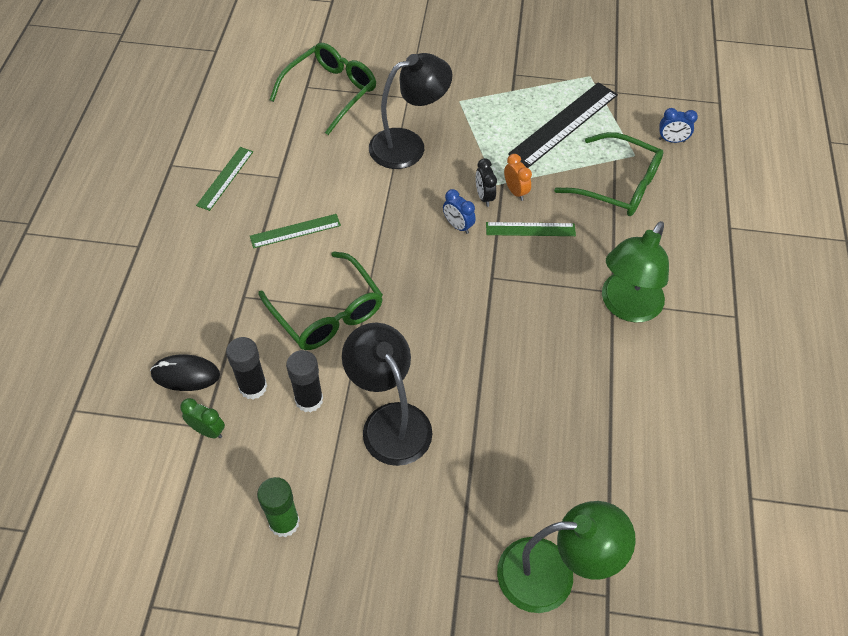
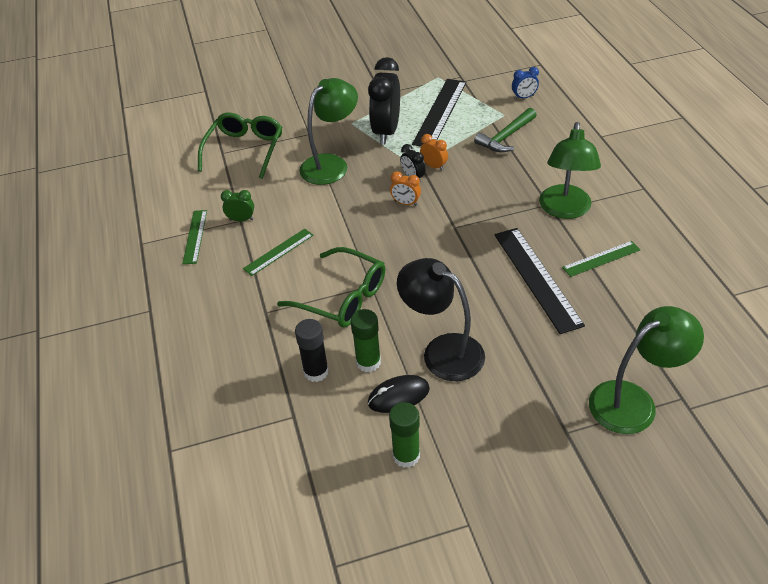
camera: 20 degrees left, 10 degrees down
black mouse [150,354,220,391] -> black mouse moved to [368,375,430,413]
green clock [180,398,225,438] -> green clock moved to [221,190,254,222]
black glue stick [286,350,323,412] -> green glue stick [351,309,381,372]
black lamp [369,53,453,169] -> green lamp [299,78,358,185]
blue clock [443,189,476,234] -> orange clock [390,171,421,206]
green ruler [486,222,576,236] -> green ruler moved to [562,241,640,277]
green glasses [554,132,663,216] -> green hammer [474,108,536,152]
none -> black clock [368,57,400,144]
none -> black ruler [495,228,585,334]

